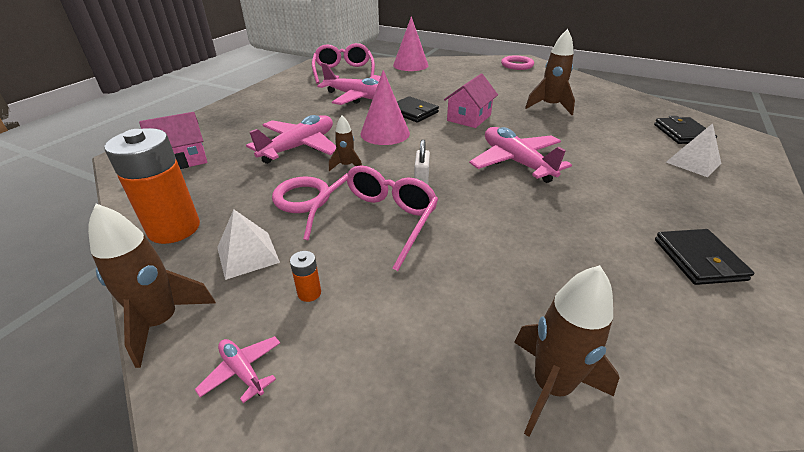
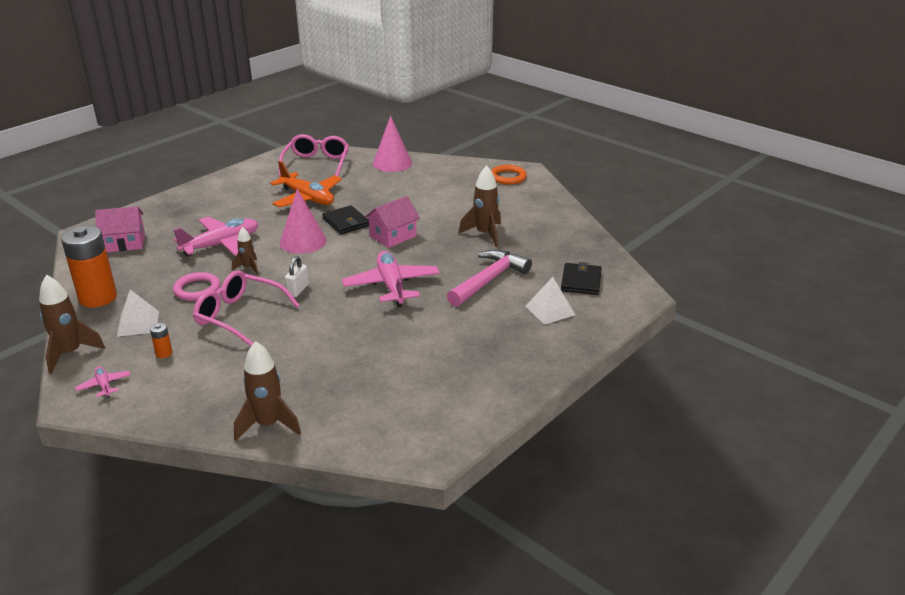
camera: 15 degrees right, 5 degrees down
pink glasses [303,165,438,271] -> pink glasses turned 105 degrees counterclockwise [193,270,300,346]
pink plane [317,63,381,105] -> orange plane [270,161,342,207]
pink ring [501,55,534,70] -> orange ring [491,165,527,185]
black wallet [655,229,754,285] -> none
none -> pink hammer [447,249,532,307]

